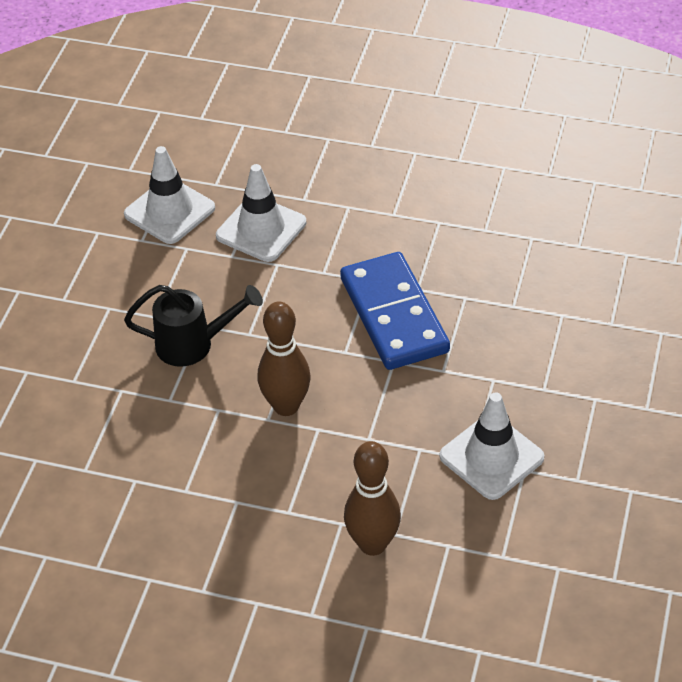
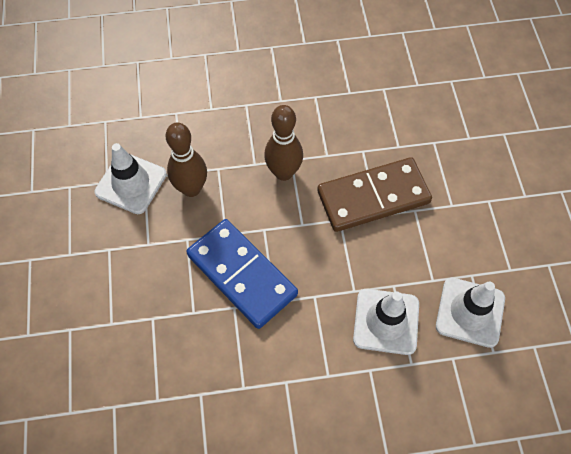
camera: 155 degrees right, 15 degrees up
black watering can [124,285,263,367] -> brown domino [317,157,432,232]
brown bowling pin [344,441,401,556] -> brown bowling pin moved to [166,123,207,197]

